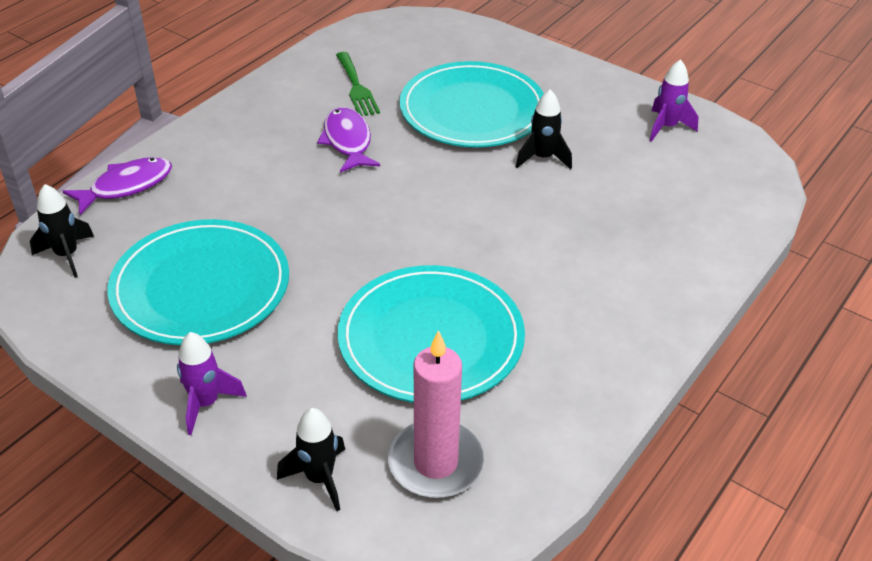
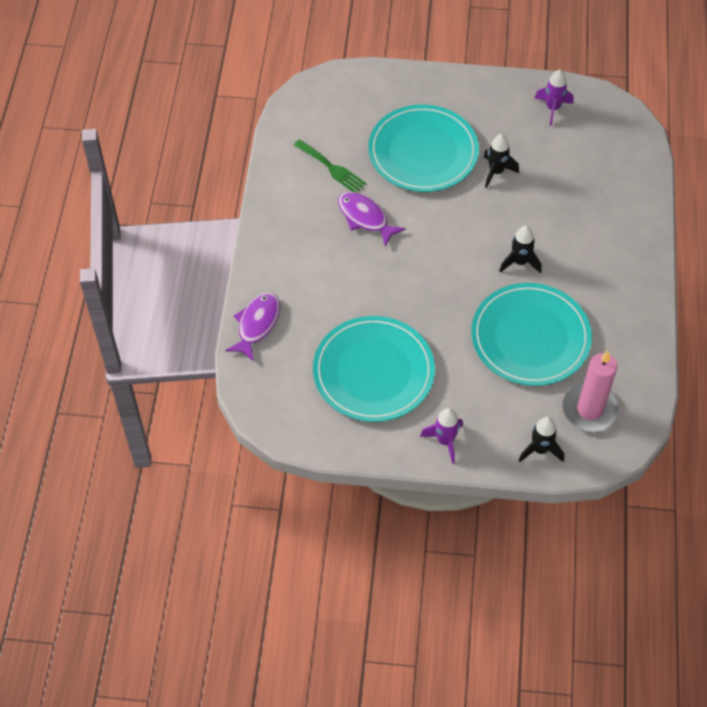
camera: 30 degrees left, 15 degrees up
black rocket [30,184,94,278] -> black rocket moved to [499,226,542,274]

